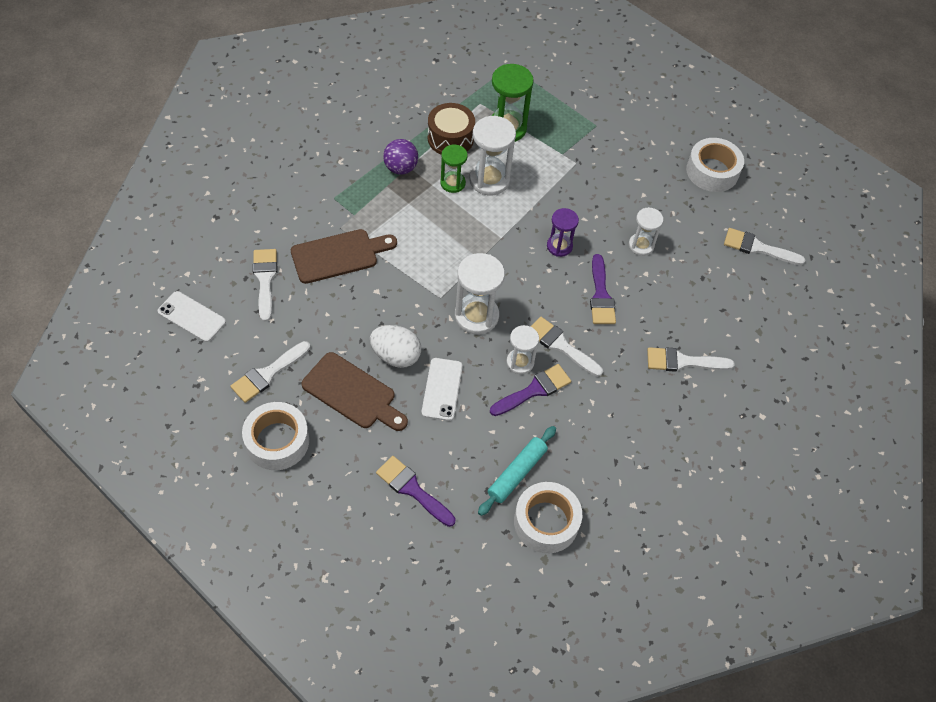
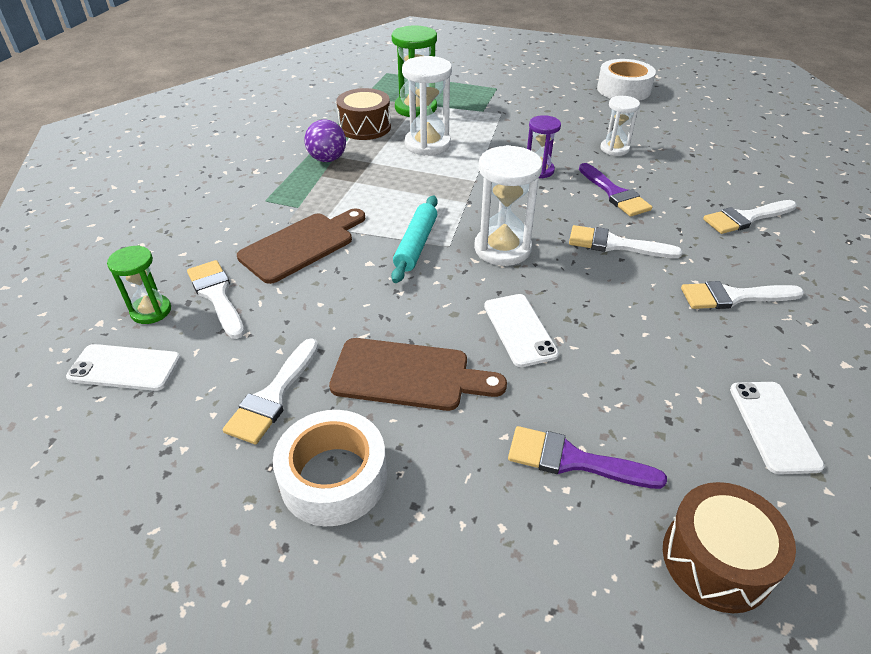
camera: 20 degrees left, 15 degrees down
white egg [370,325,421,368] -> none
green hourglass [440,145,468,193] -> green hourglass moved to [107,245,171,324]
turquoise rolling pin [478,426,556,516] -> turquoise rolling pin moved to [391,196,438,283]
purple brush [490,364,571,416] -> none
white hourglass [506,325,539,374] -> none
white tape [514,482,582,553] -> white phone [730,382,825,474]
white brush [724,228,806,265] -> white brush moved to [681,281,804,309]
none -> brown drum [663,482,796,613]

